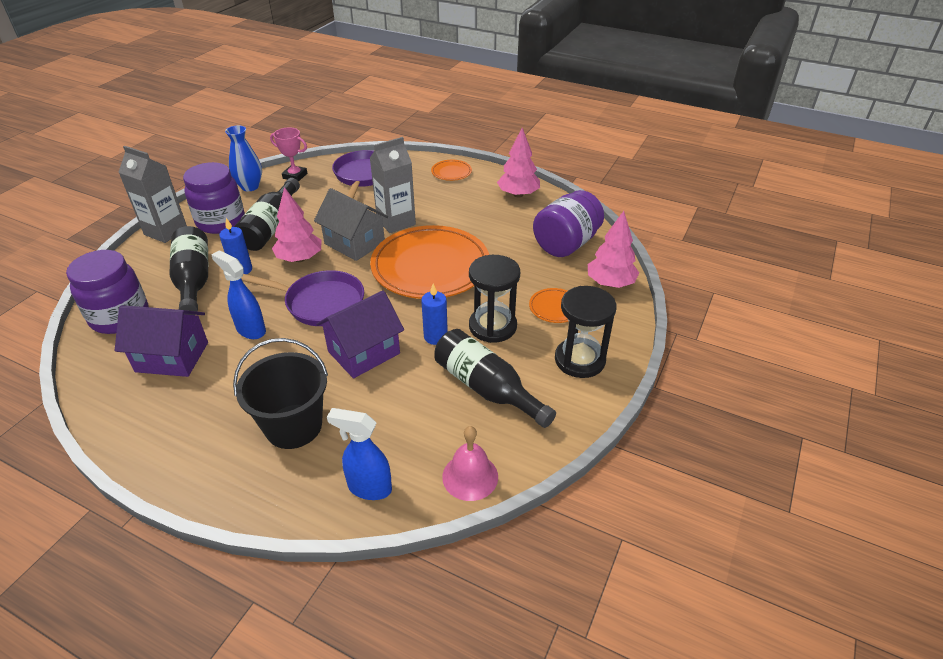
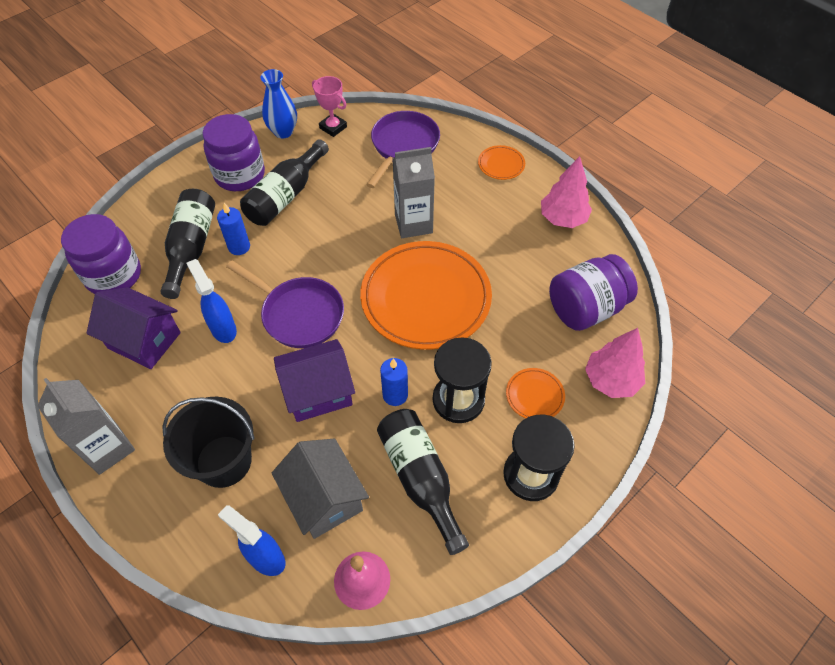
camera: 20 degrees right, 15 degrees up
grey carton [118,146,187,243] -> grey carton moved to [37,378,135,475]
pink tree [272,187,322,262] -> none
grey house [314,188,388,261] -> grey house moved to [272,438,369,539]

